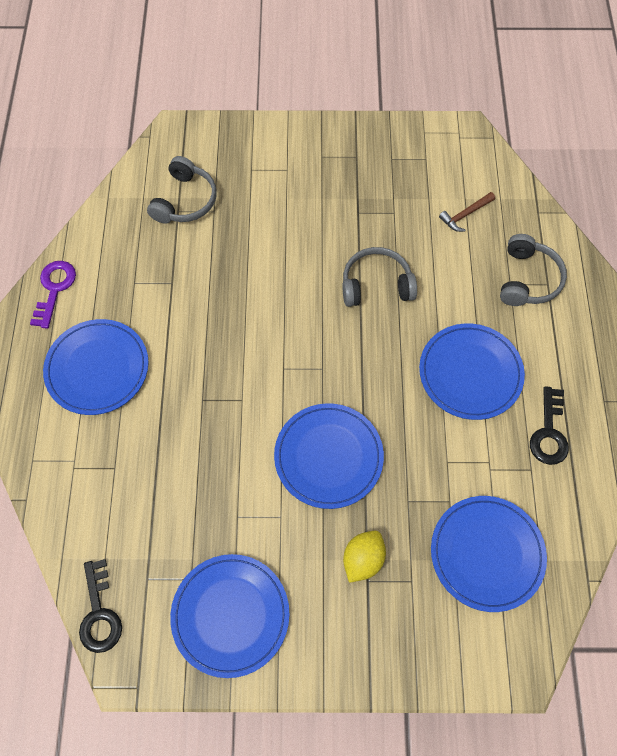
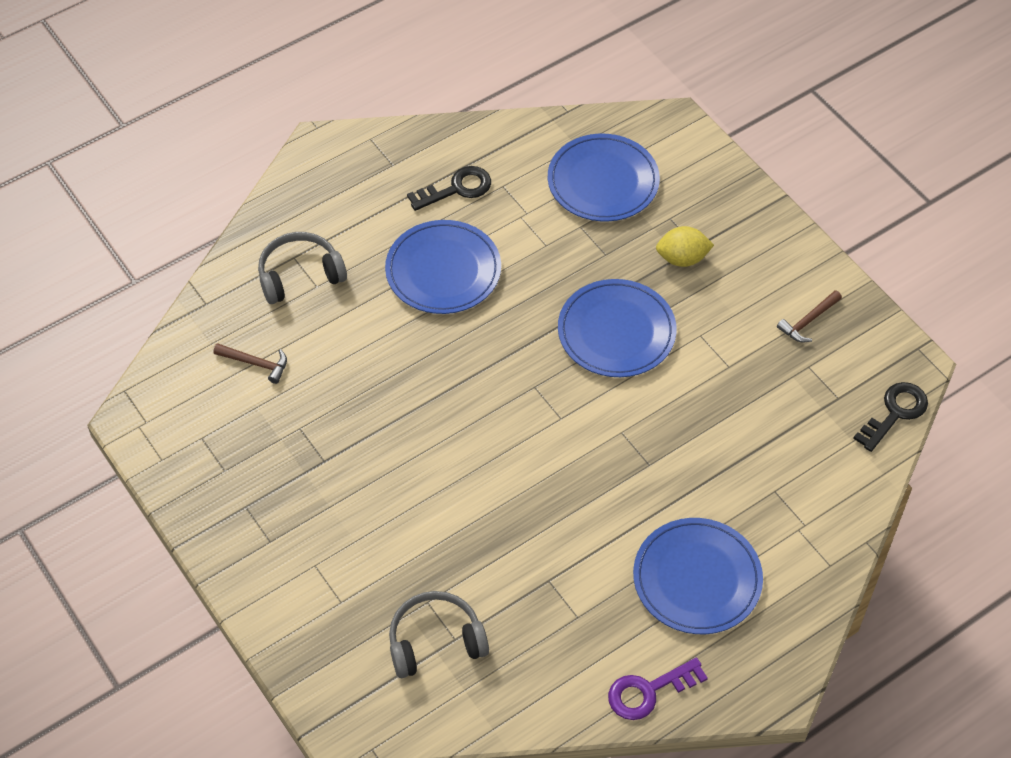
camera: 125 degrees left, 10 degrees down
blue plate [170,554,289,678] -> brown hammer [777,290,842,342]
grey headphones [342,247,417,307] -> none

